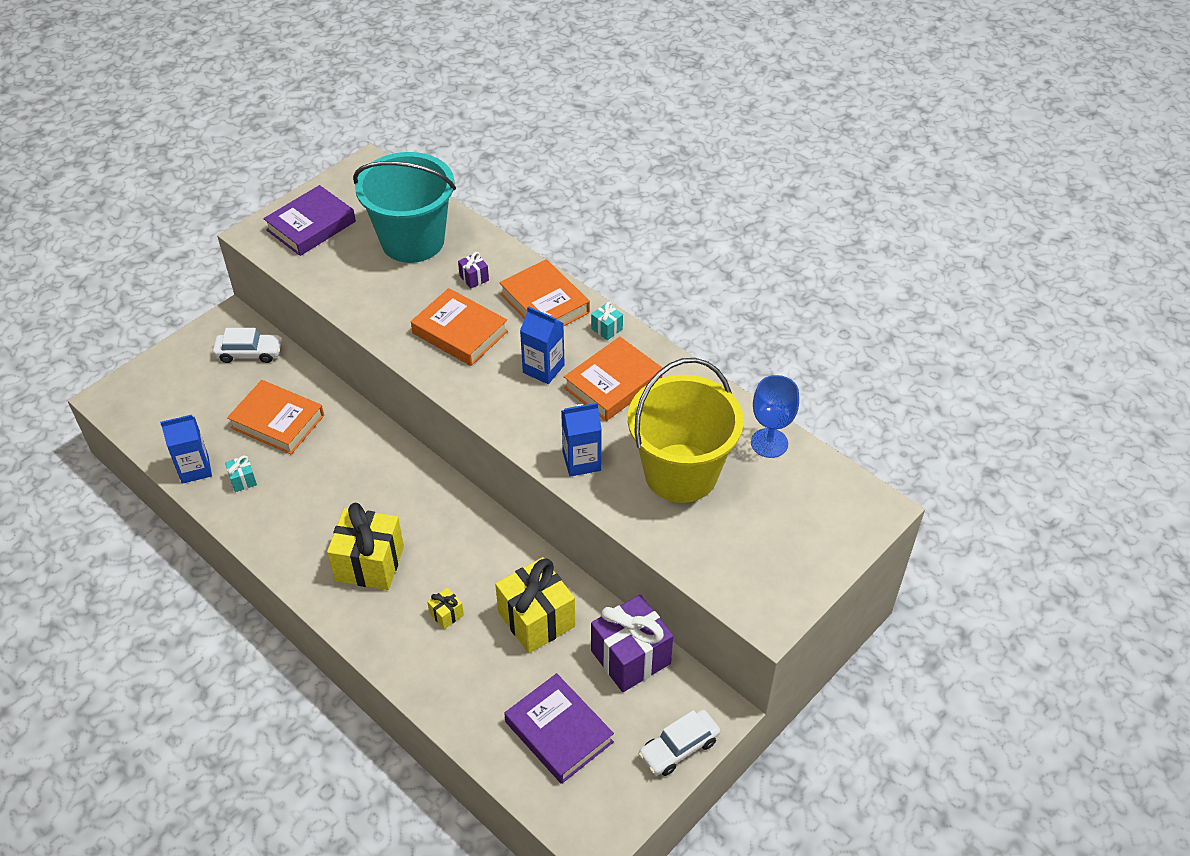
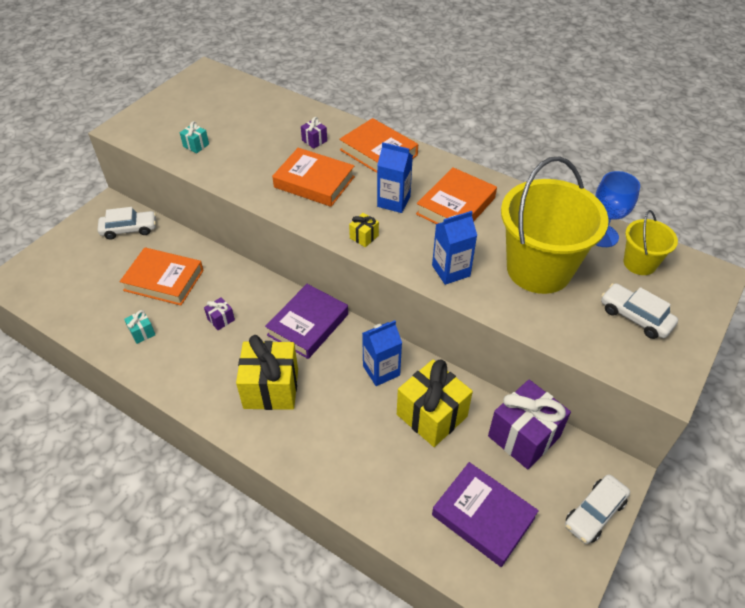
camera: 10 degrees left, 0 degrees up
blue carton [160,415,212,484] -> blue carton moved to [362,320,402,386]
purple book [263,185,356,256] -> purple book moved to [265,284,348,359]
turquoise bucket [353,152,456,263] -> none
yellow gift [427,588,464,629] -> yellow gift moved to [349,213,379,247]
turquoise gift [591,302,623,340] -> turquoise gift moved to [180,121,209,153]
none -> purple gift [204,297,235,330]
none -> white car [601,283,678,339]
none -> yellow bucket [623,210,678,275]

